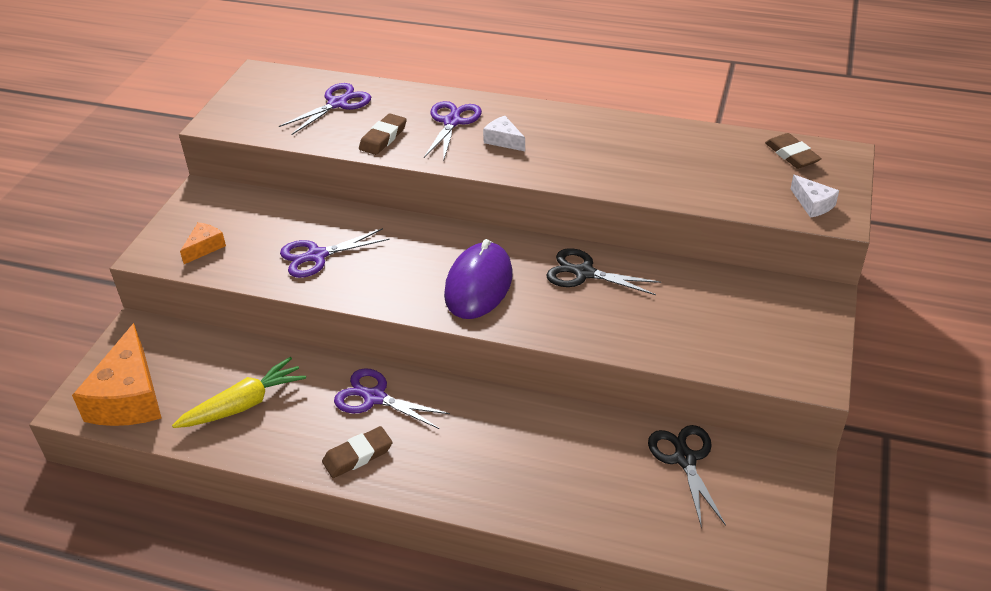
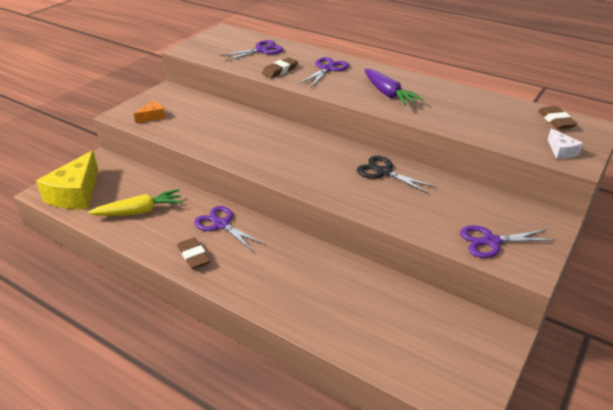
camera: 15 degrees right, 5 degrees down
orange cheese [72,323,162,426] -> yellow cheese [36,150,99,209]
purple scissors [280,228,390,278] -> purple scissors moved to [460,225,555,258]
brown eraser [322,426,393,478] -> brown eraser turned 75 degrees clockwise [177,237,210,269]
purple mouse [444,239,513,319] -> none
white cheese [483,116,525,151] -> none
black scissors [648,425,726,529] -> none
none -> purple carrot [364,69,423,106]

